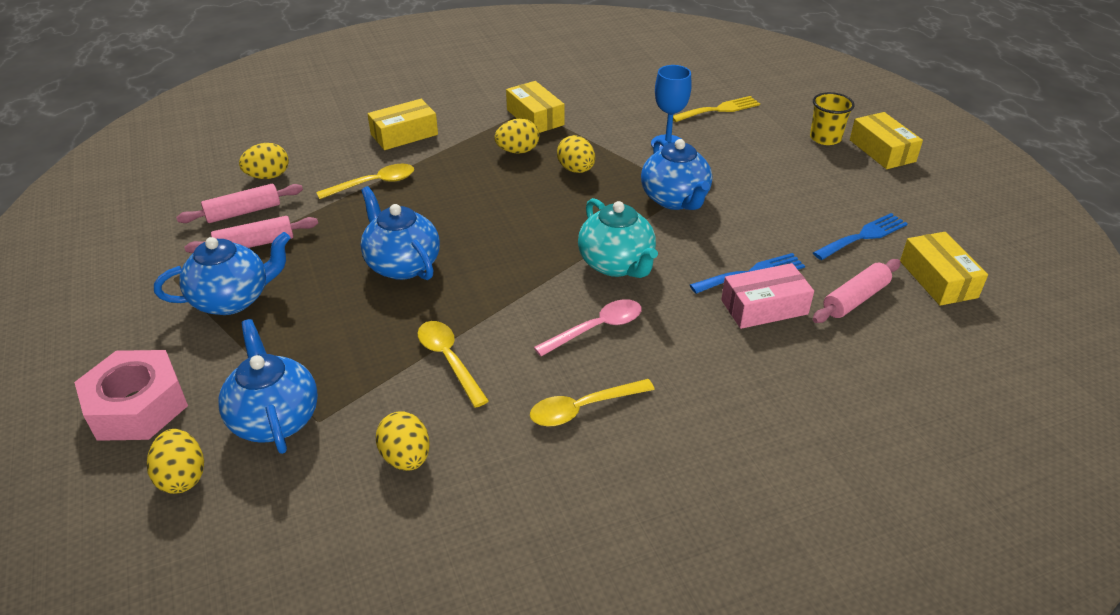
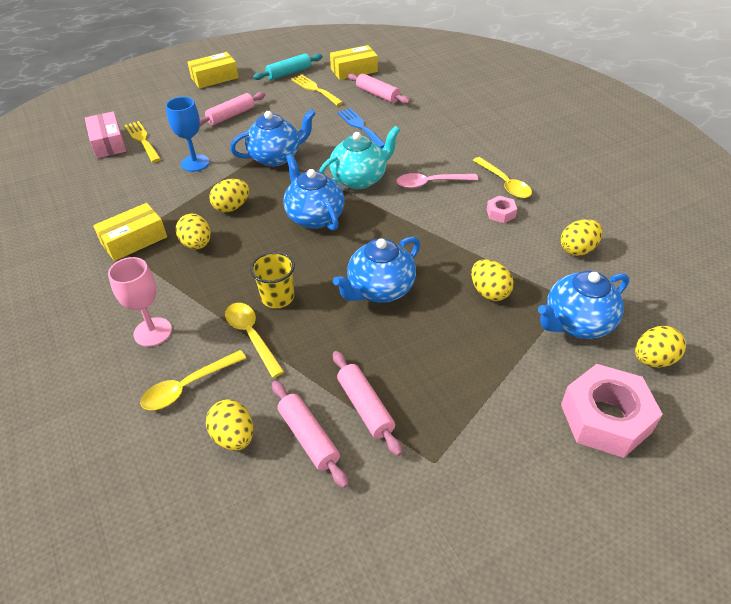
camera: 95 degrees left, 5 degrees up
blue teapot [154,232,290,315] -> blue teapot moved to [283,154,345,230]
yellow box [368,99,438,150] -> pink goblet [108,257,172,347]
yellow spoon [418,321,489,408] -> yellow spoon moved to [140,350,246,410]
pink spoon [534,299,642,356] -> pink spoon turned 60 degrees counterclockwise [396,173,478,188]
pink box [721,263,814,329] -> pink box moved to [85,111,126,158]
yellow cup [810,92,855,145] -> yellow cup moved to [250,252,295,308]
blue fork [813,213,908,260] -> yellow fork [291,75,343,106]
none -> pink rolling pin [199,92,265,126]
none -> turquoise rolling pin [253,53,322,80]
none -> yellow egg [471,259,514,301]
none -> pink nut [487,196,517,223]

